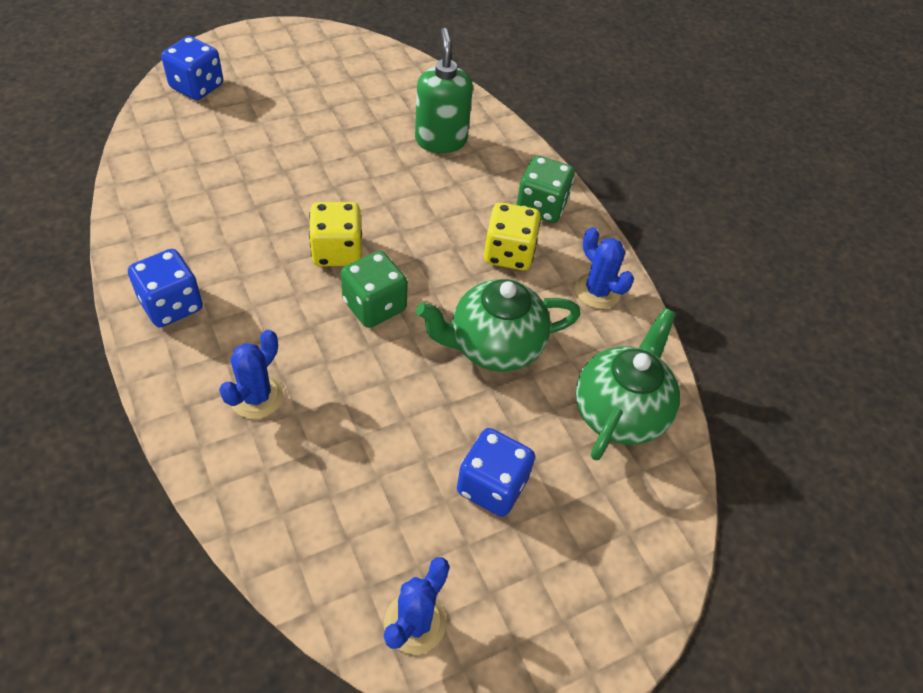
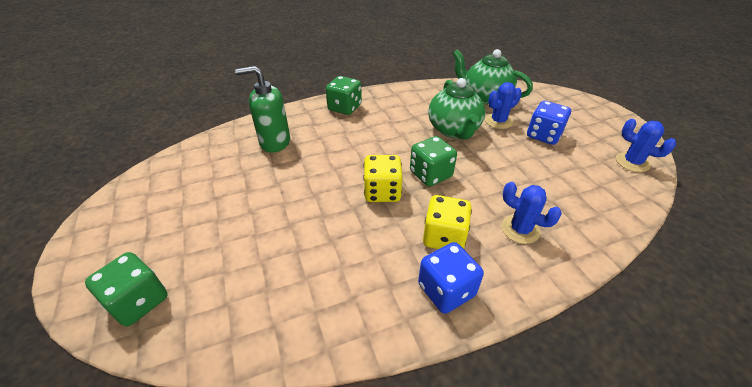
camera: 80 degrees left, 10 degrees down
blue dice [161,36,223,100] -> green dice [85,252,168,327]
yellow dice [484,202,541,270] -> yellow dice moved to [423,195,472,249]
blue cactus [575,227,634,309] -> blue cactus moved to [485,82,522,129]

